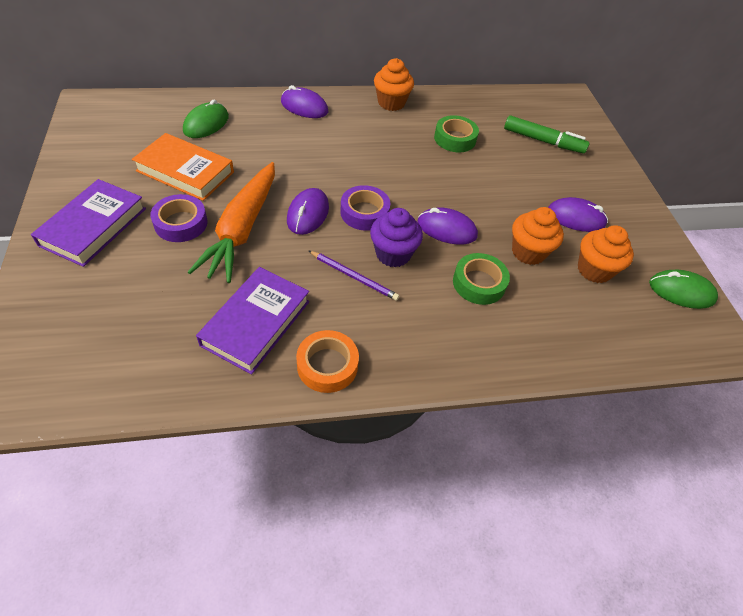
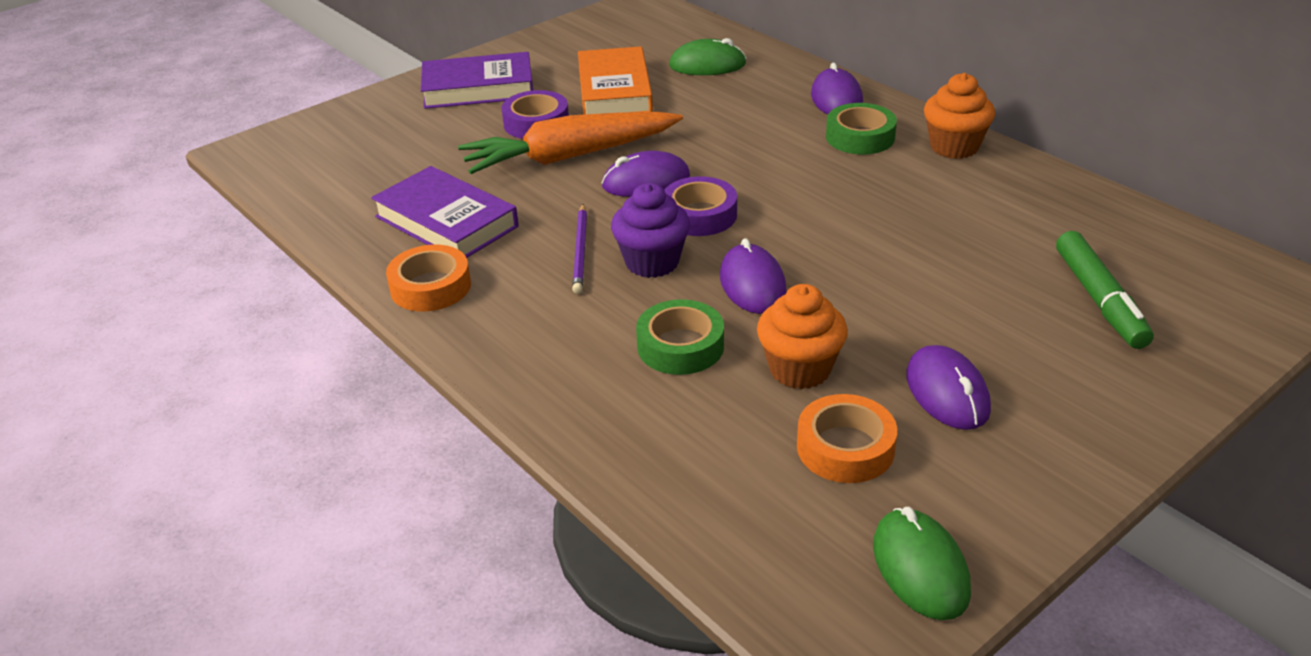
camera: 65 degrees right, 15 degrees down
purple book [196,267,309,374] -> purple book turned 45 degrees clockwise [371,166,519,258]
green tape [434,115,479,152] -> green tape moved to [826,103,897,155]
orange cupcake [578,226,634,283] -> orange tape [797,394,897,483]

